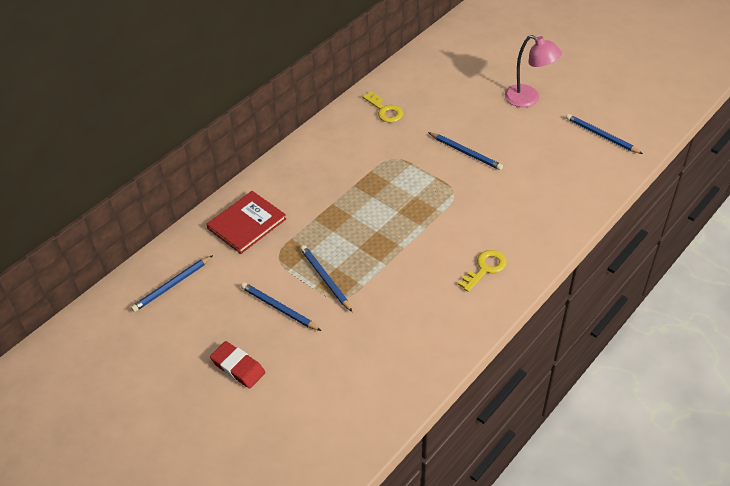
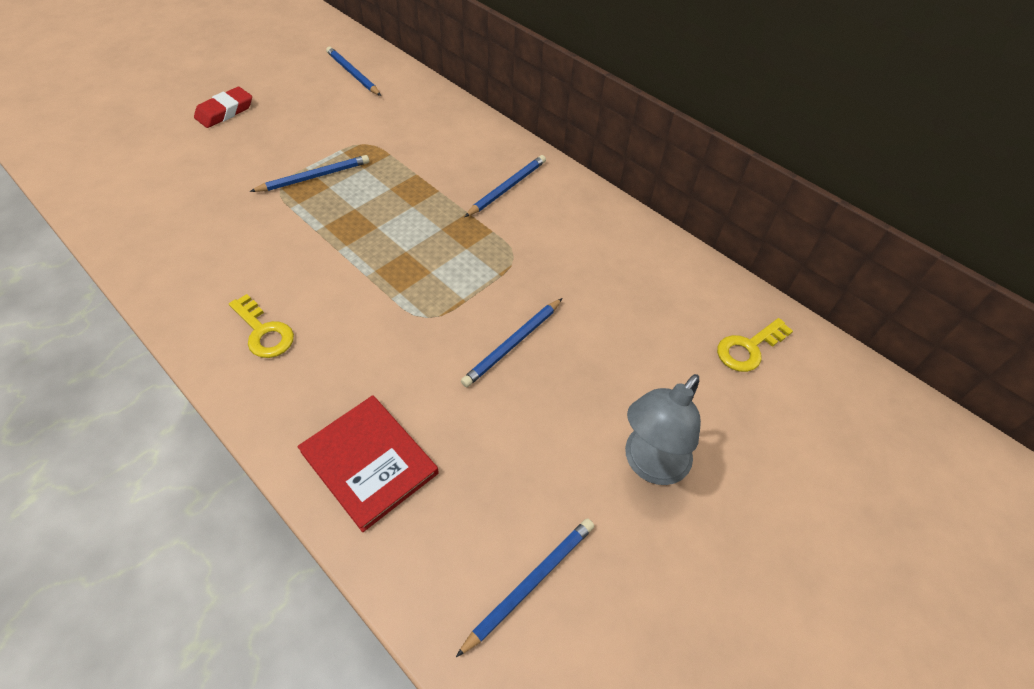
camera: 90 degrees right, 5 degrees up
red book [206,191,286,254] -> red book moved to [297,395,439,532]
blue pencil [241,283,321,331] -> blue pencil moved to [465,155,546,217]
yellow key [362,91,403,123] -> yellow key moved to [717,318,793,372]
pink lamp [505,35,562,107] -> grey lamp [625,374,701,485]

